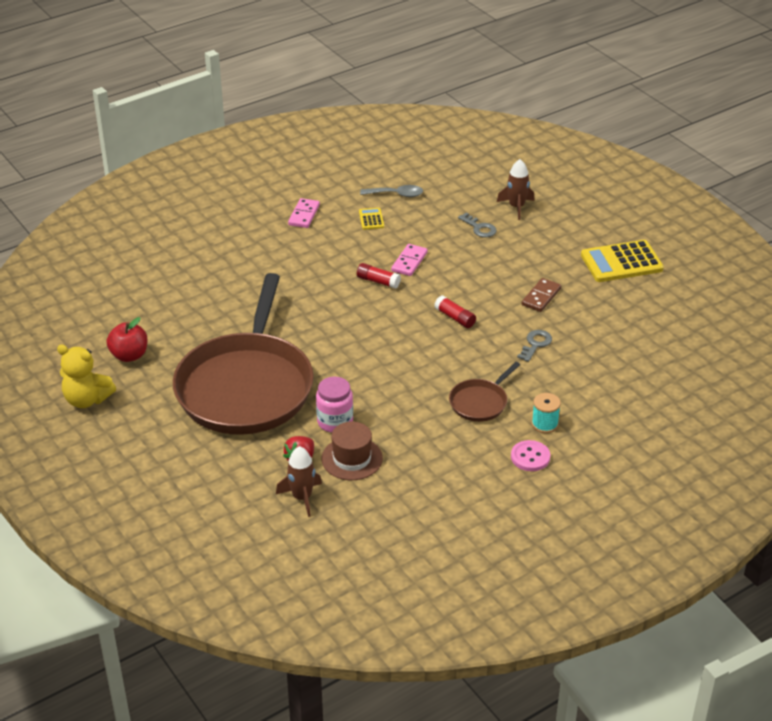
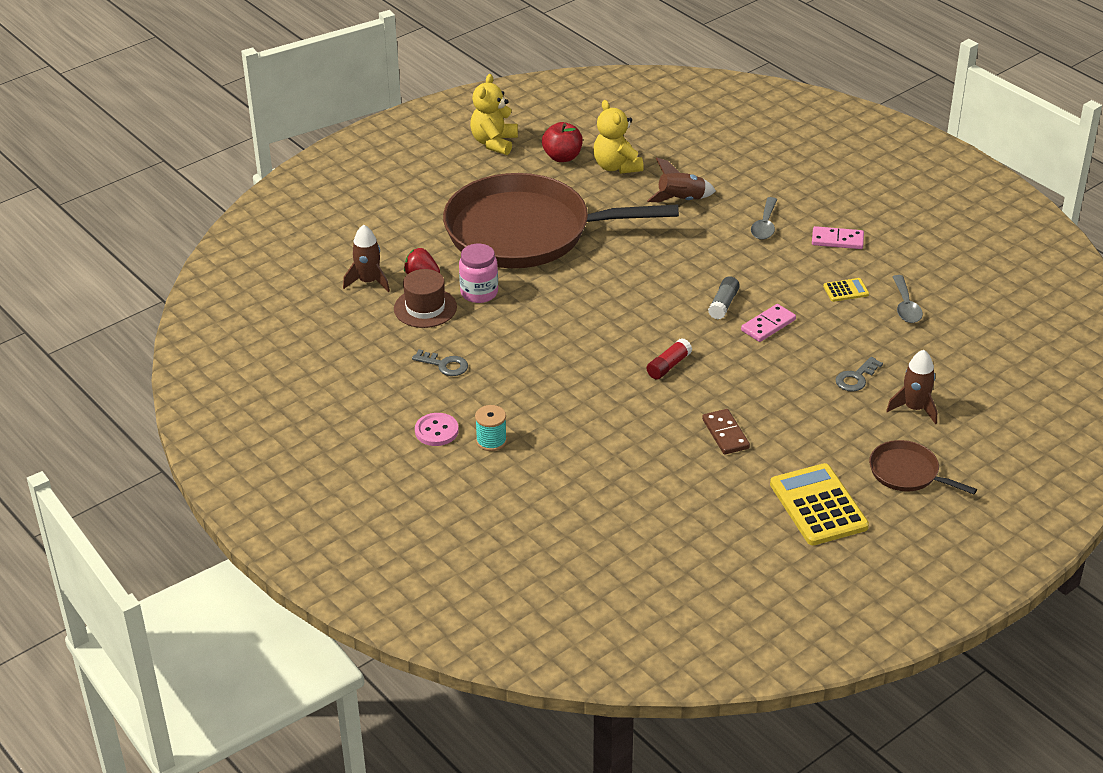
camera: 85 degrees right, 0 degrees up
red glue stick [357,263,401,289] -> grey glue stick [708,277,740,320]
pink domino [391,244,428,276] -> pink domino turned 60 degrees counterclockwise [741,304,796,342]
brown pan [449,362,520,422] -> brown pan moved to [869,440,977,494]
grey key [517,330,552,362] -> grey key moved to [412,349,468,376]
brown domino [522,278,561,312] -> brown domino turned 45 degrees clockwise [702,409,750,455]
none -> yellow teddy bear [593,100,644,174]
none -> brown rocket [647,158,716,202]
none -> grey spoon [751,197,777,240]

